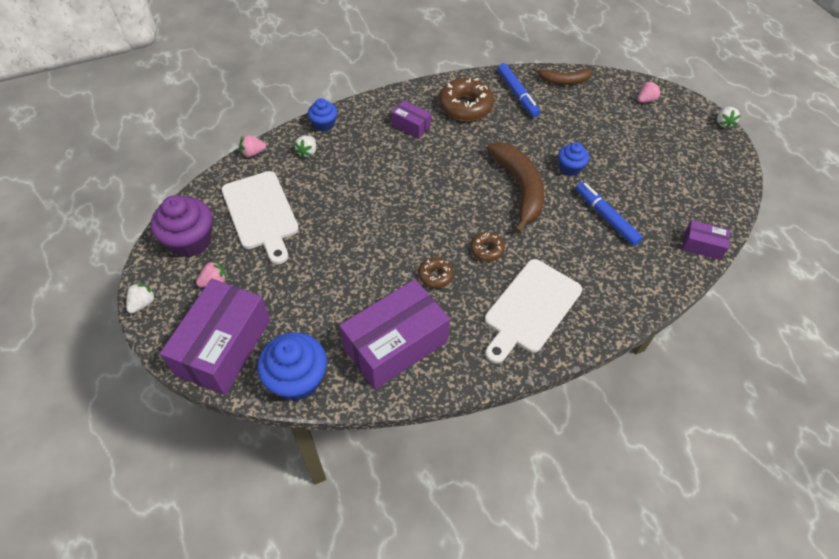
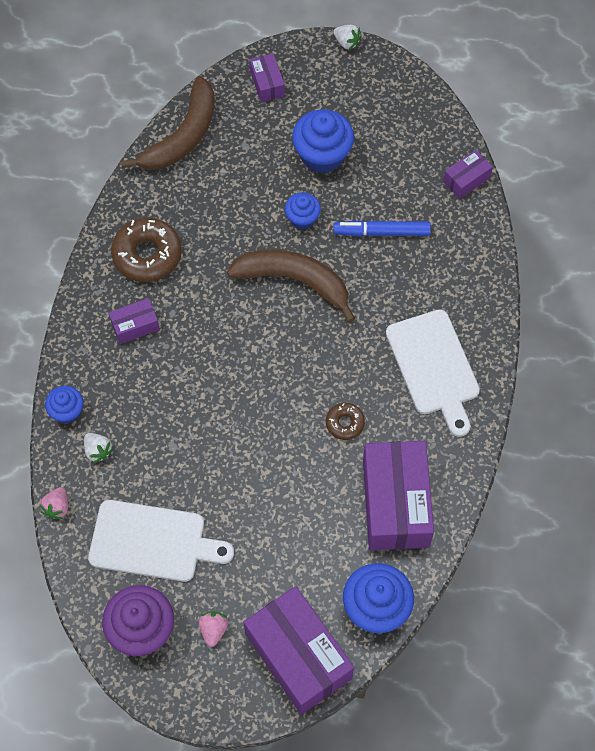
camera: 55 degrees left, 10 degrees up
white strawberry [126,283,156,313] -> none
brown donut [470,232,505,262] -> none
blue marker [497,63,540,117] -> none
brown banana [532,67,592,85] -> brown banana [121,76,215,170], size x1.69
pink strawberry [638,81,662,103] -> purple box [249,53,285,102]
none -> blue cupcake [292,109,354,173]

